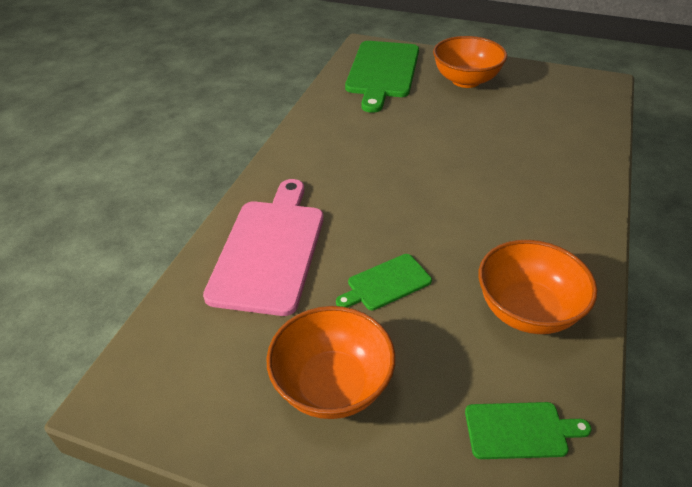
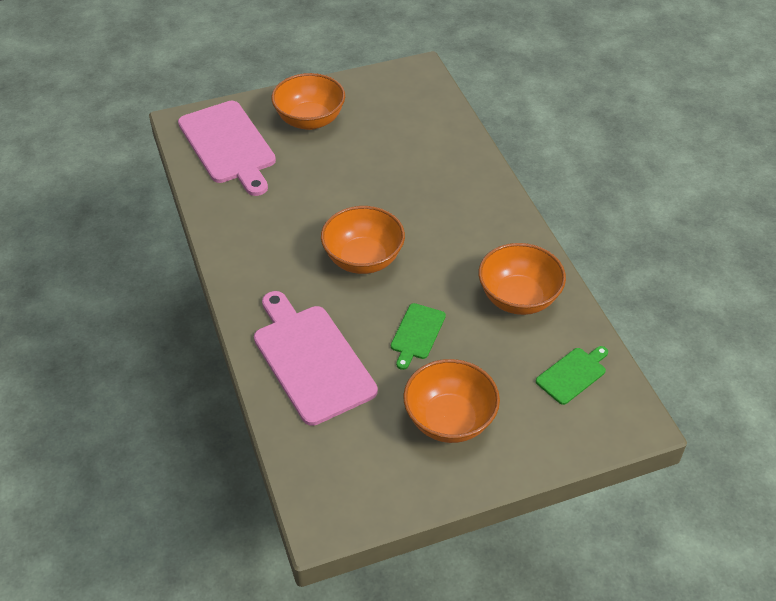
camera: 40 degrees left, 5 degrees up
green cutting board [345,41,419,113] -> pink cutting board [178,101,276,196]
none -> orange bowl [321,206,405,274]

